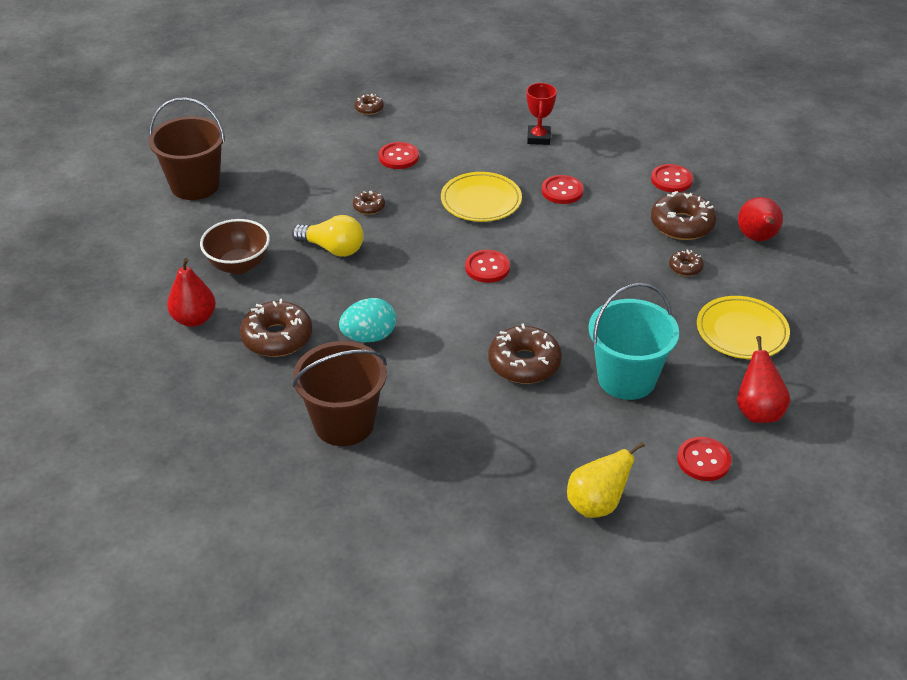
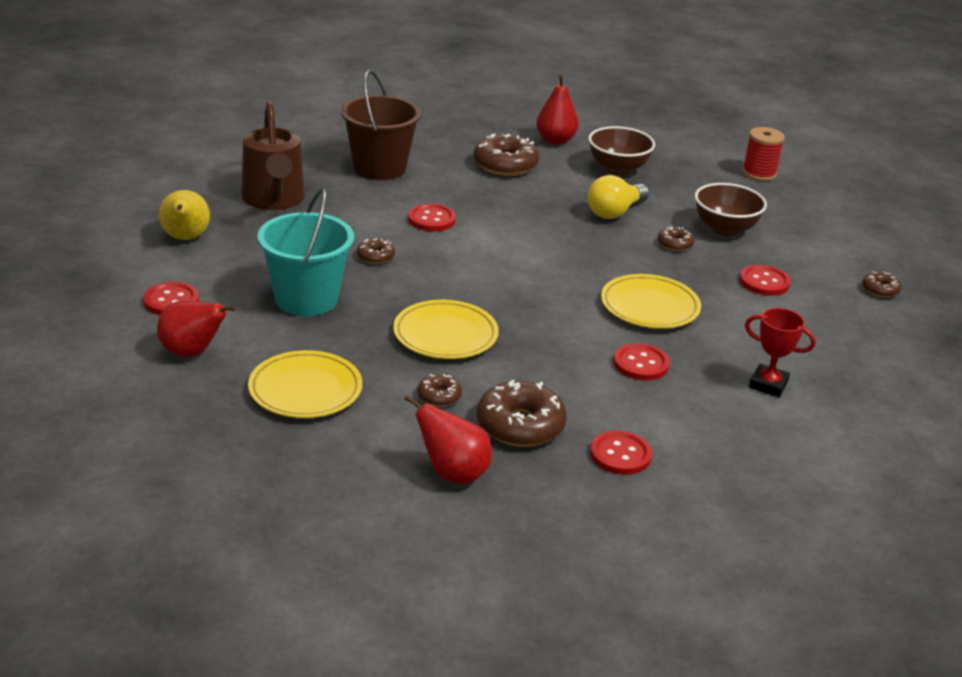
camera: 110 degrees right, 10 degrees down
brown bucket [149,97,225,200] -> red spool [742,127,785,181]
turquoise egg [339,298,396,342] -> none
red button [465,250,510,283] -> red button moved to [408,204,456,231]
brown donut [488,324,562,384] -> brown donut [357,238,395,264], size x0.51
none -> brown watering can [241,101,305,210]
none -> yellow plate [393,300,499,359]
none -> brown bowl [695,183,767,236]

